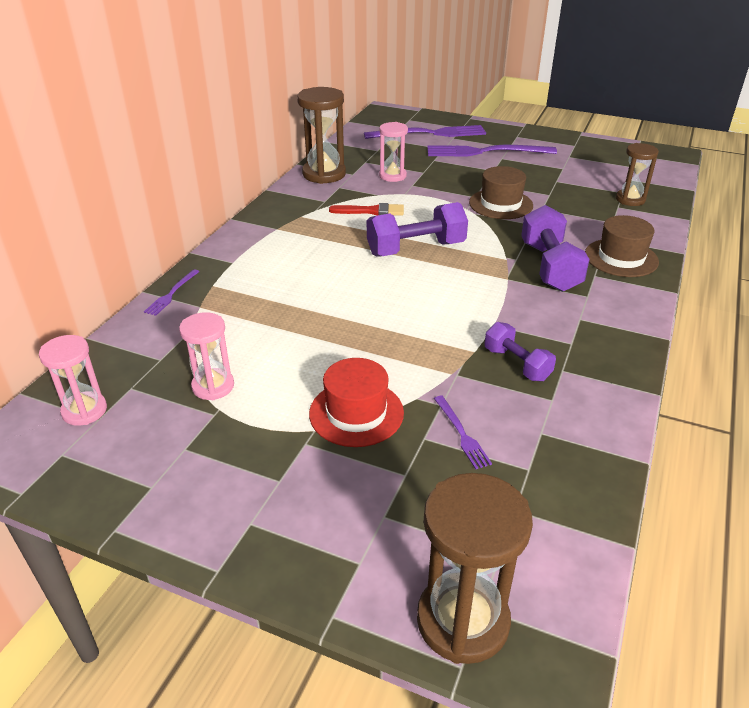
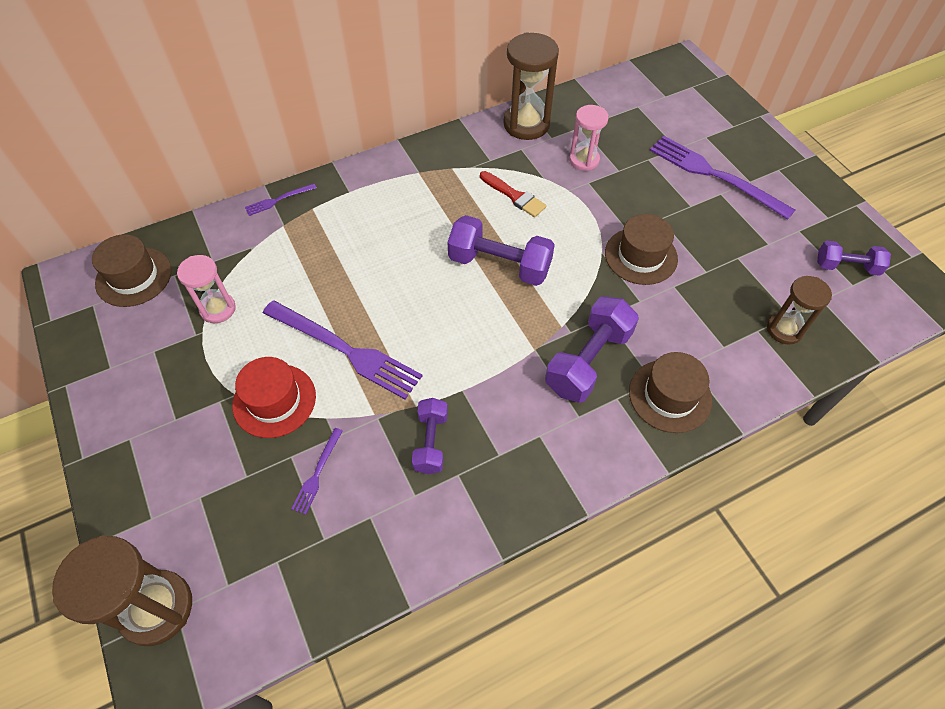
camera: 40 degrees right, 20 degrees up
pink hourglass [39,335,107,426] -> brown hat [92,234,172,307]
purple fork [364,125,486,139] -> purple fork moved to [263,300,423,399]
none -> purple dumbbell [817,241,891,276]

